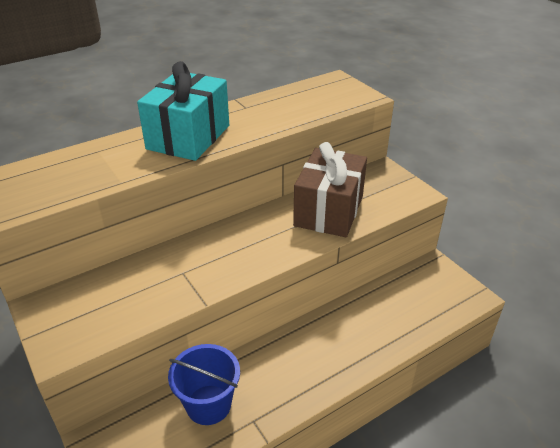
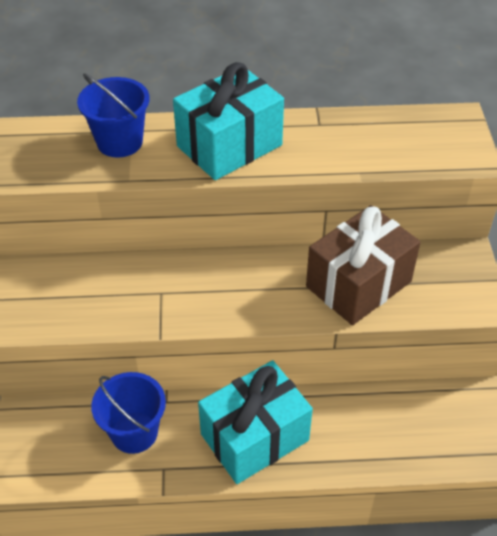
camera: 30 degrees right, 10 degrees up
none -> blue bucket [77,74,150,158]
none -> turquoise gift [198,360,313,484]

